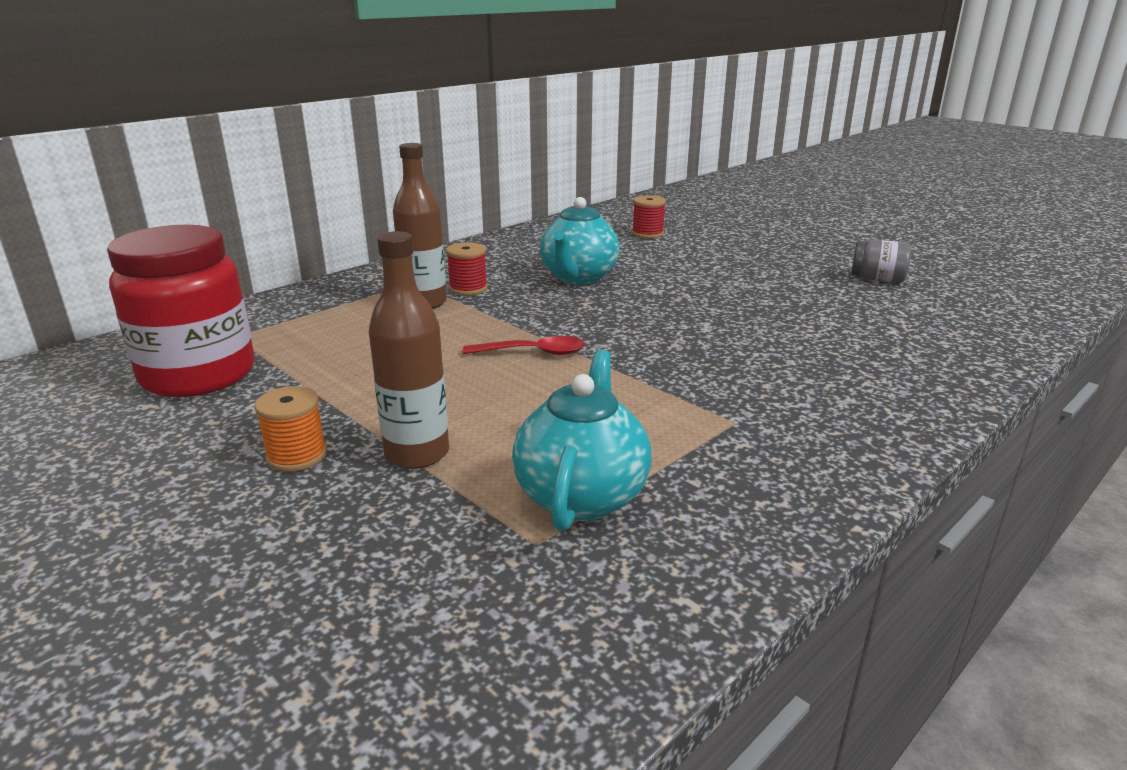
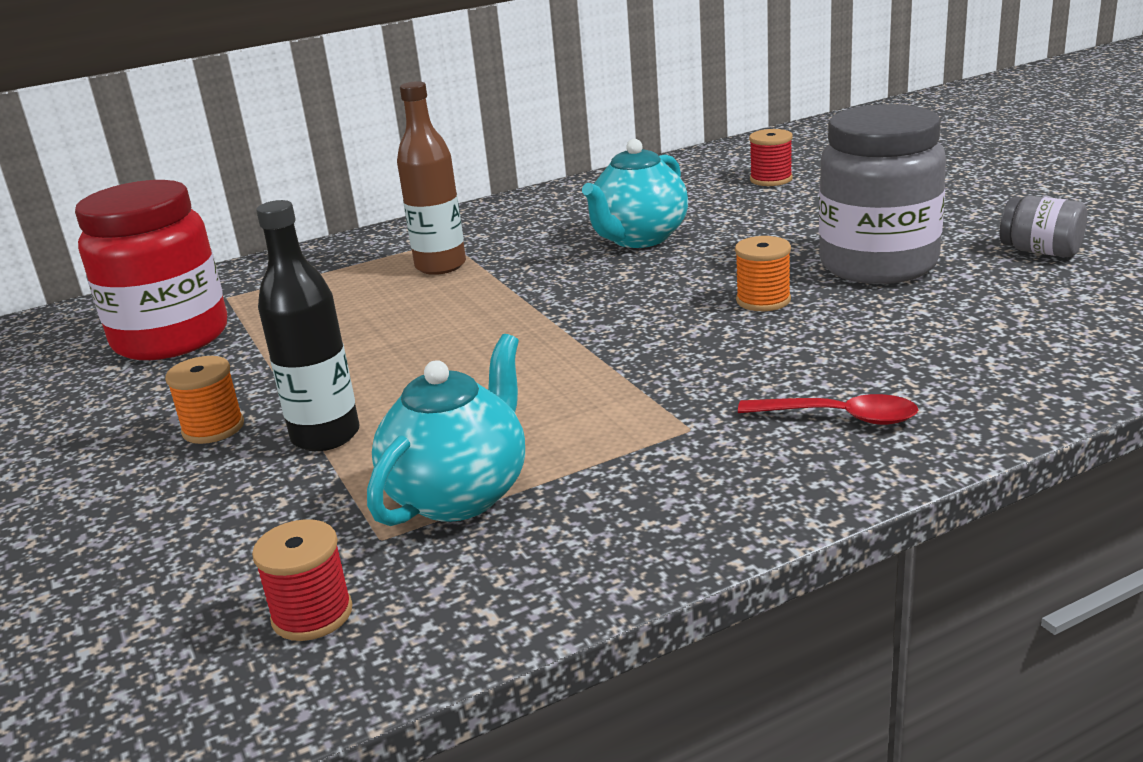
camera: 20 degrees right, 0 degrees up
brown bottle [369,231,449,469] -> black bottle [256,200,359,451]
red spool [446,242,488,295] -> red spool moved to [252,519,353,641]
red spoon [463,336,585,355] -> red spoon moved to [738,394,918,425]
none -> orange spool [735,236,791,311]
none -> grey jar [819,104,946,284]

